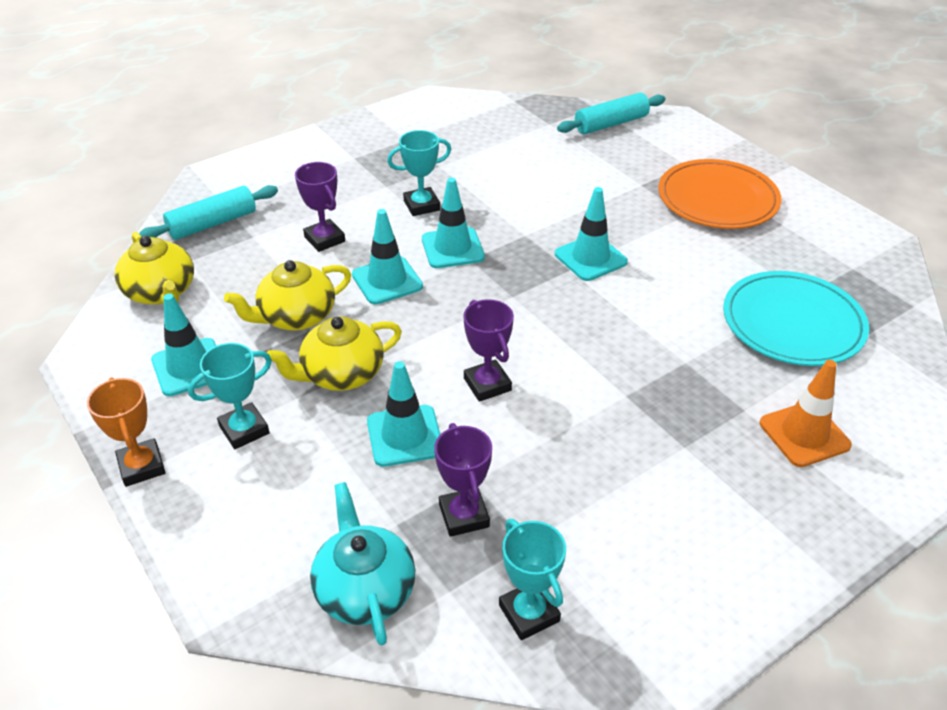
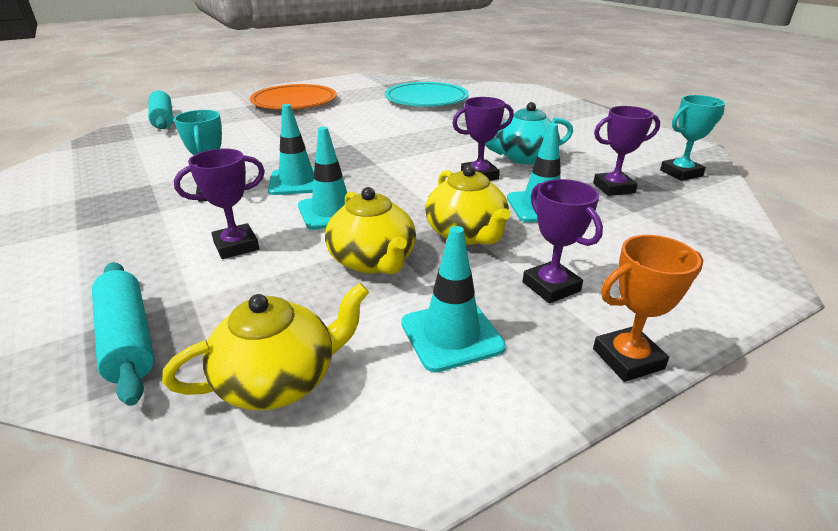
camera: 85 degrees left, 10 degrees down
turquoise trophy [188,343,272,449] -> purple trophy [522,179,603,303]
turquoise teapot [310,482,415,646] -> turquoise teapot moved to [485,102,573,164]
turquoise traffic cone [555,187,628,281] -> none
orange traffic cone [760,360,852,467] -> none

